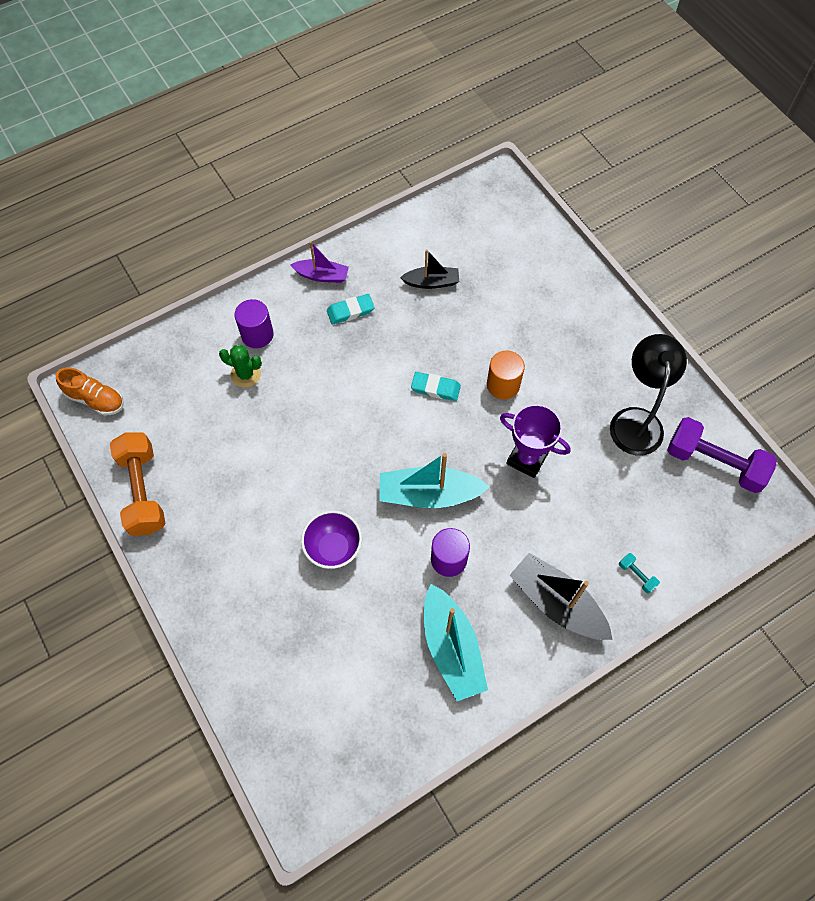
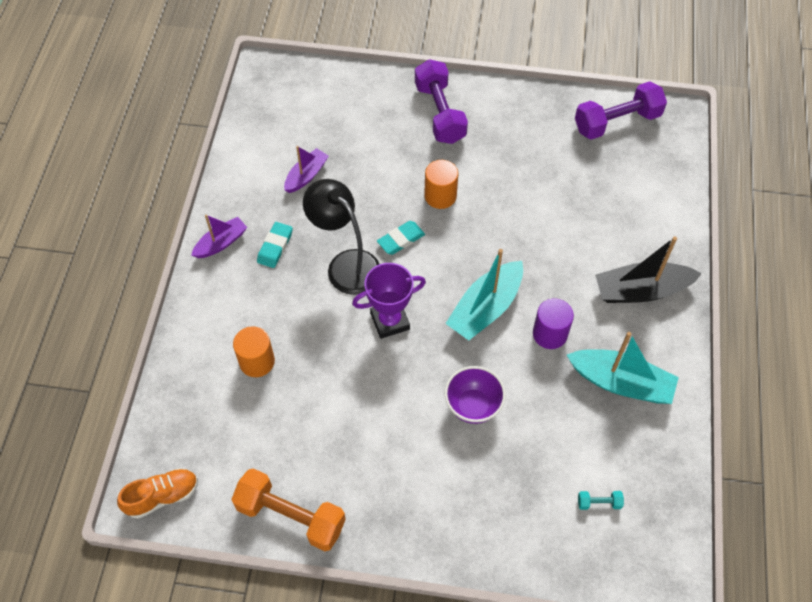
camera: 50 degrees left, 5 degrees down
green cactus [219,345,262,388] -> orange cylinder [233,326,275,377]
purple cylinder [234,299,274,348] -> none
black boat [400,249,459,289] -> purple boat [284,146,329,193]
purple trophy [500,404,571,478] -> purple trophy moved to [352,263,426,339]
black lamp [610,334,687,456] -> black lamp moved to [303,179,379,295]
turquoise dumbbell [619,553,660,594] -> turquoise dumbbell moved to [578,491,624,510]
none -> purple dumbbell [415,59,468,144]

